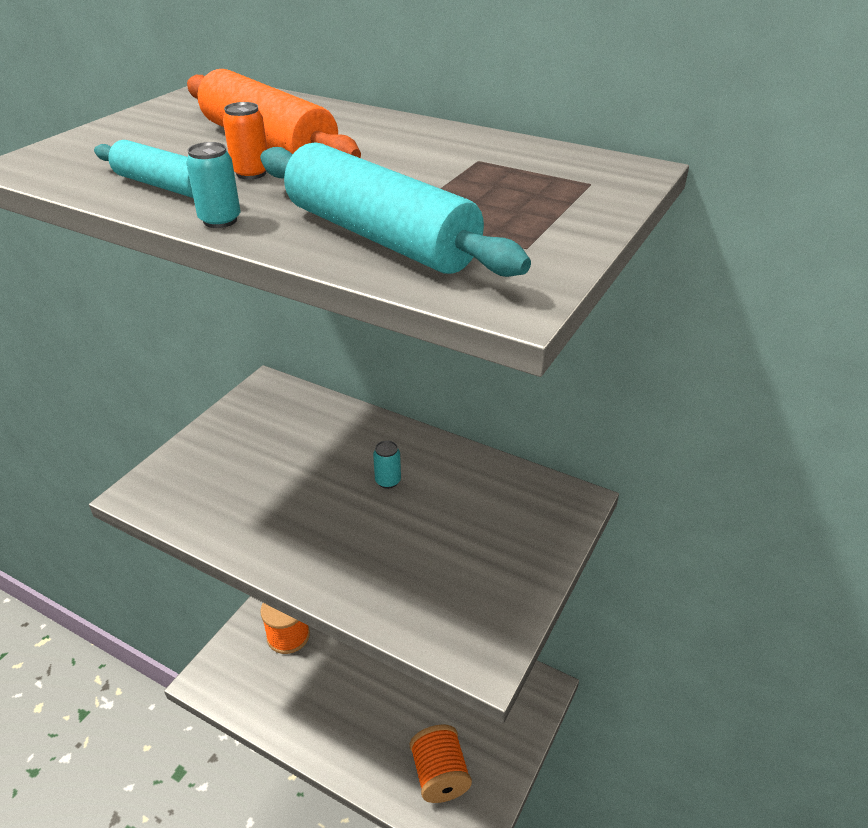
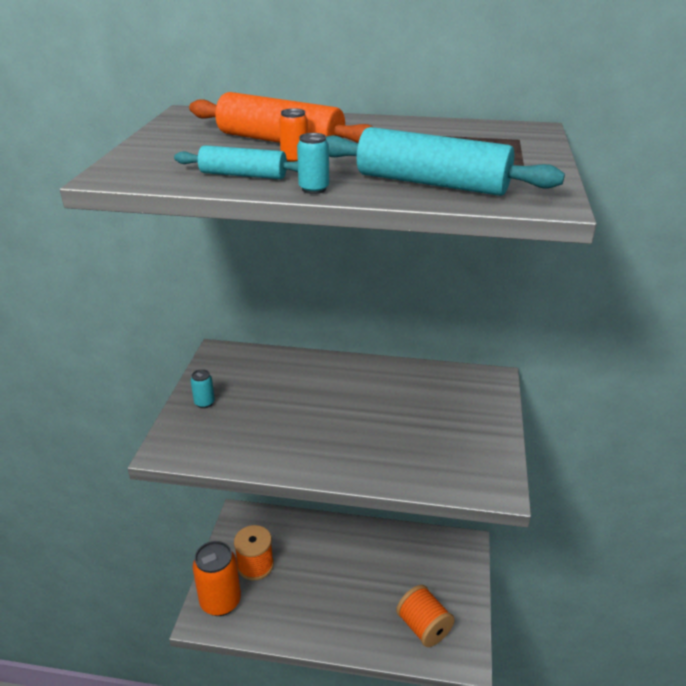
camera: 20 degrees left, 5 degrees down
turquoise can [373,440,401,489] -> turquoise can moved to [191,369,215,408]
none -> orange can [193,541,241,616]

